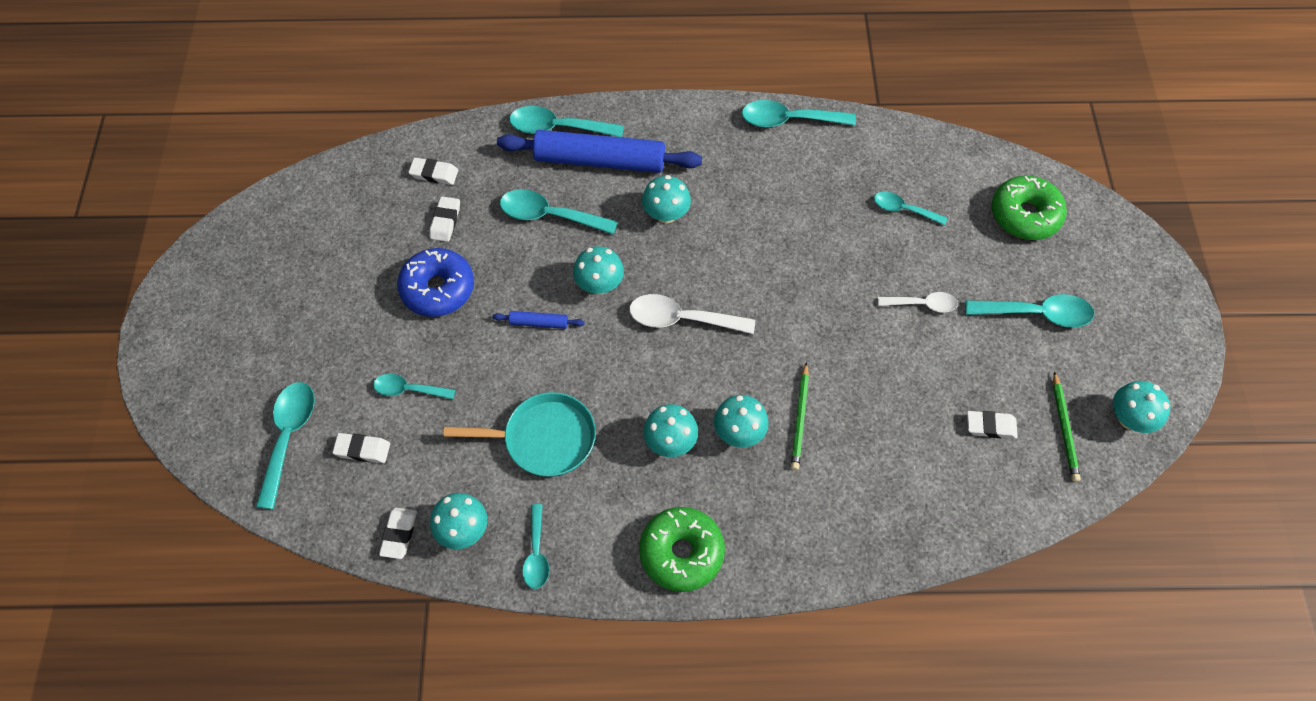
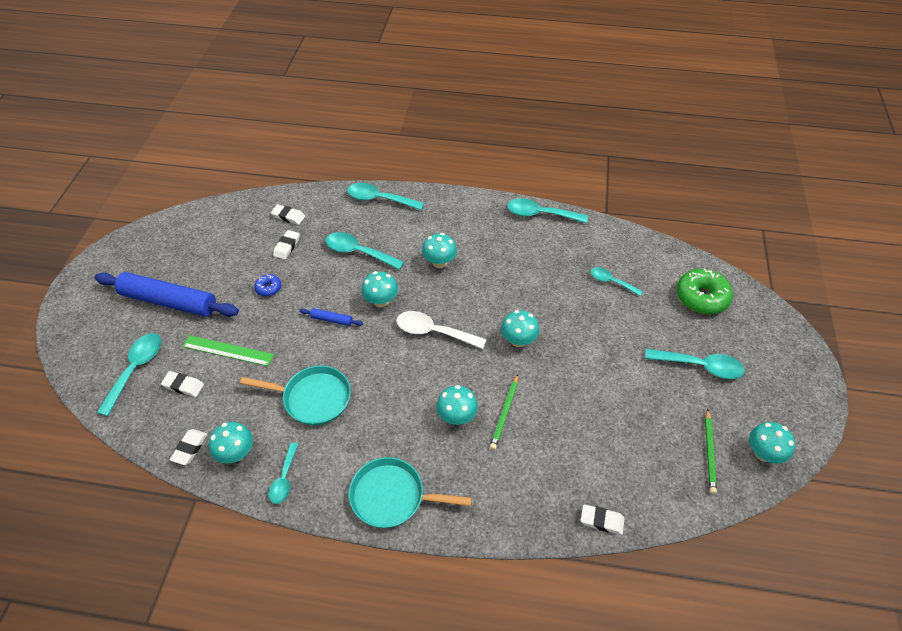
camera: 10 degrees right, 10 degrees down
turquoise spoon [373,374,455,399] -> green ruler [183,335,274,366]
blue donut [397,248,474,317] -> blue donut [254,274,281,296], size x0.50
blue rolling pin [497,130,702,173] -> blue rolling pin moved to [94,272,239,317]
green donut [639,507,725,592] -> turquoise pan [349,457,472,528]
turquoise mushroom [643,404,698,457] -> turquoise mushroom moved to [501,310,539,347]
white spoon [878,292,958,313] -> none
white eraser [967,411,1018,439] -> white eraser moved to [581,504,625,535]

